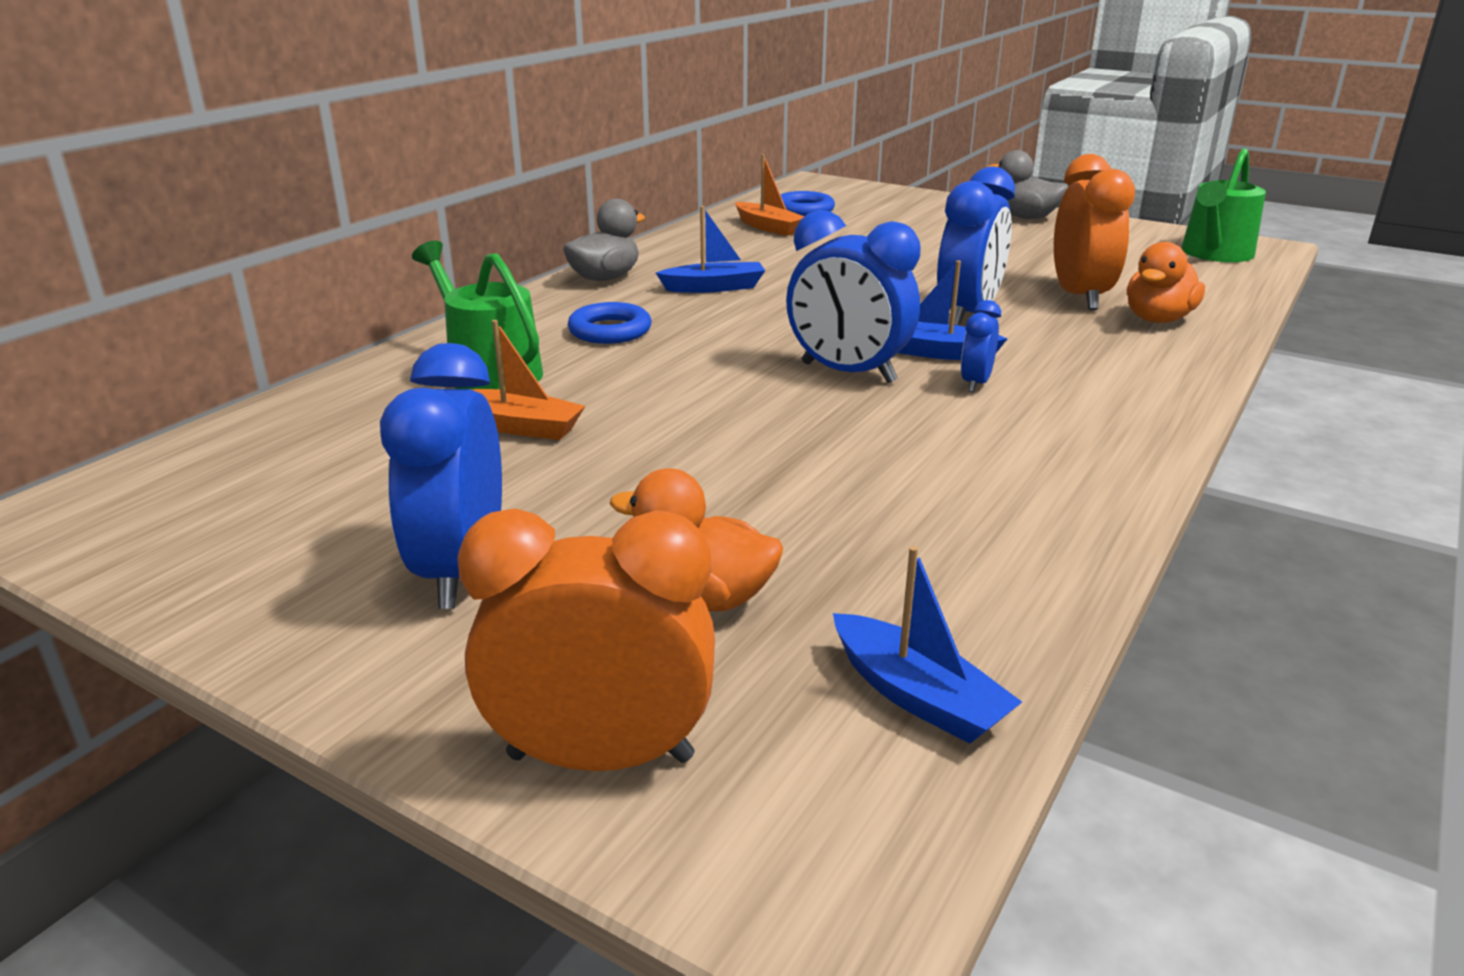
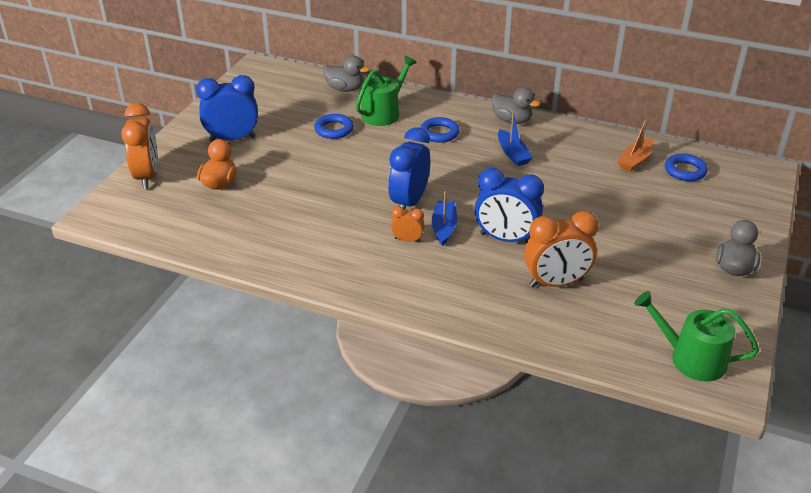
camera: 80 degrees right, 10 degrees up
orange boat [470,320,585,440] -> blue ring [314,114,354,139]
blue boat [833,546,1022,744] -> none
blue clock [961,300,1001,393] -> orange clock [391,206,425,242]
orange duck [1127,242,1205,323] -> none
none -> grey duck [323,56,370,92]

